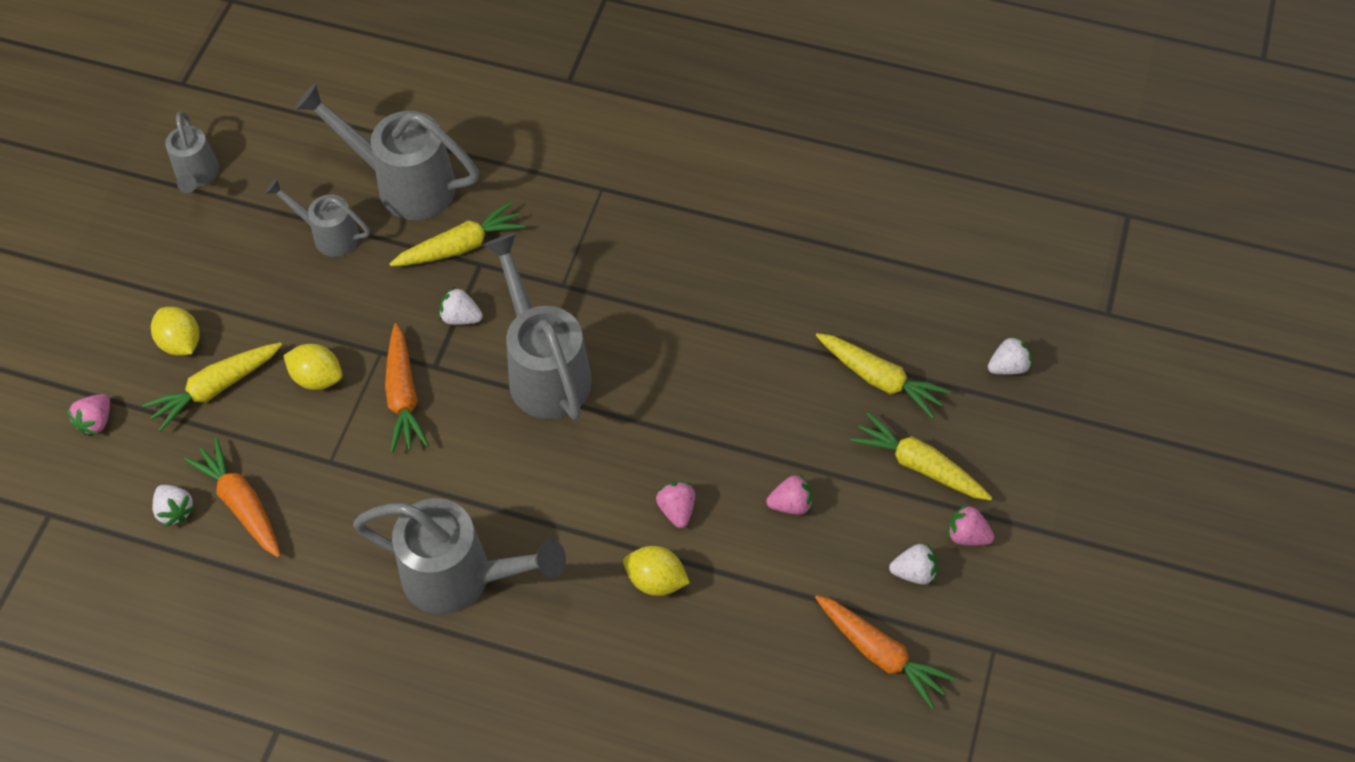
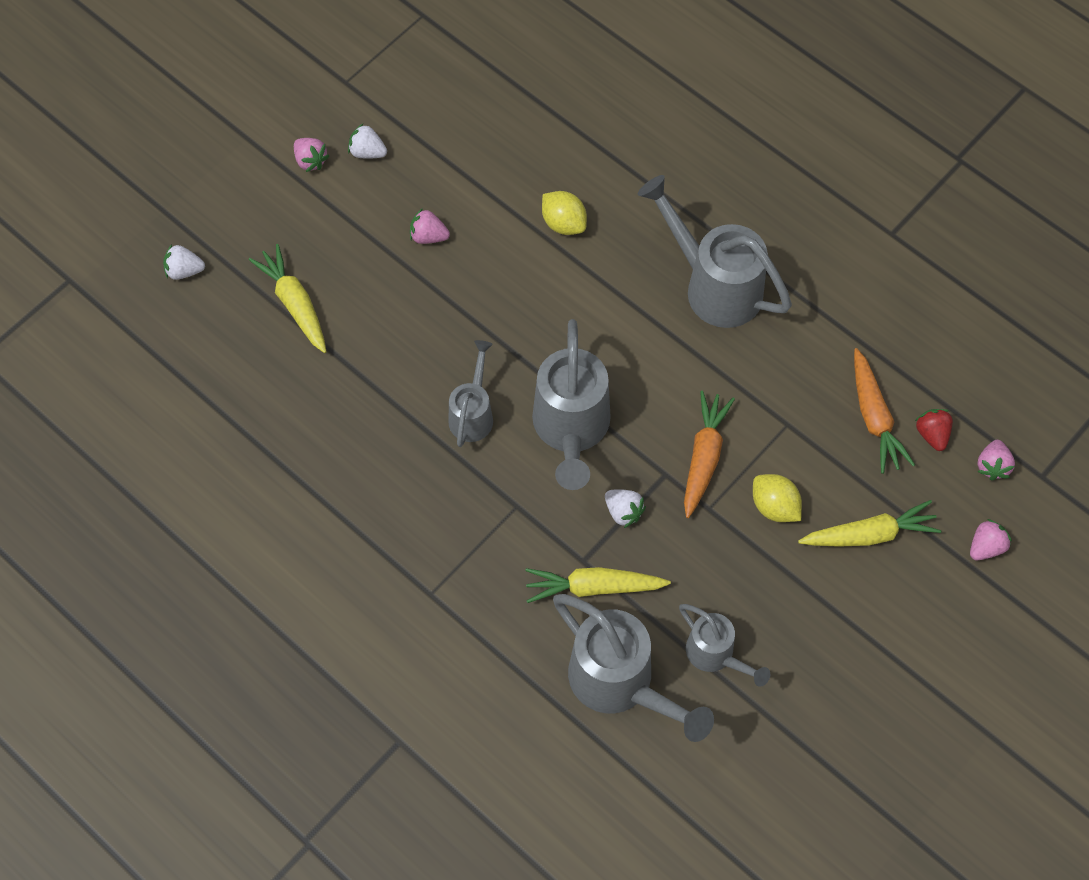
camera: 155 degrees left, 5 degrees up
yellow lemon [151,307,200,356] -> none
white strawberry [152,485,196,527] -> red strawberry [915,409,953,451]
grey watering can [165,111,219,193] -> grey watering can moved to [448,340,493,447]
pink strawberry [656,482,695,528] -> pink strawberry moved to [977,440,1015,481]
orange carrot [815,595,956,709] -> none
yellow carrot [850,412,992,500] -> none

